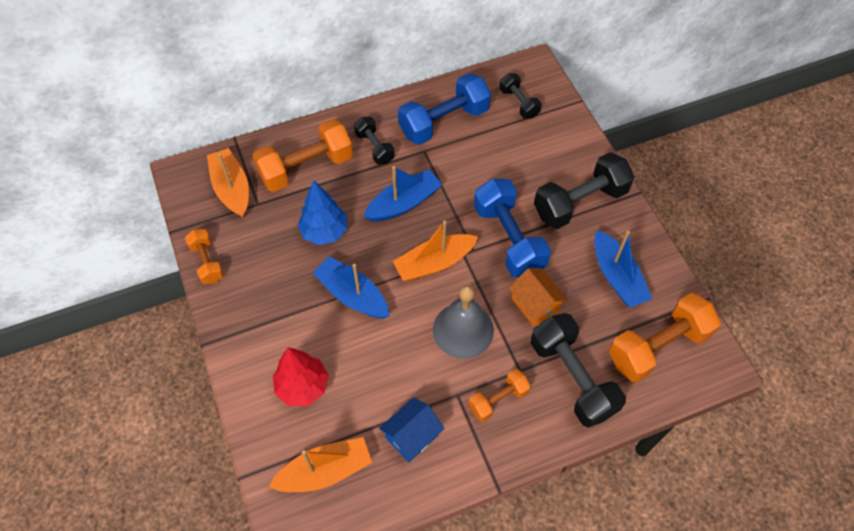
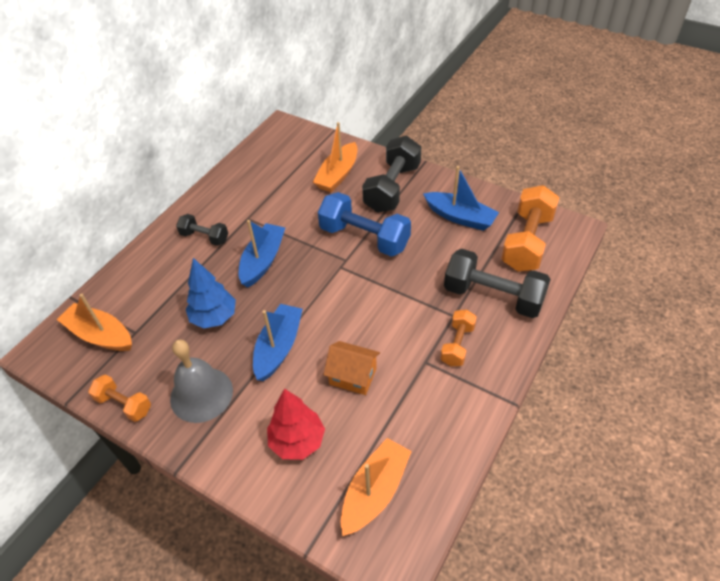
camera: 35 degrees left, 10 degrees down
orange dumbbell [253,119,353,192] -> none
blue boat [312,256,390,318] -> blue boat turned 105 degrees clockwise [253,304,303,381]
blue house [379,397,444,462] -> none
orange boat [393,221,478,281] -> orange boat moved to [313,122,357,192]
blue dumbbell [398,73,491,145] -> none
grey bell [433,285,494,359] -> grey bell moved to [170,340,233,423]
black dumbbell [499,73,541,119] -> none
orange house [509,268,568,326] -> orange house moved to [323,341,380,395]

